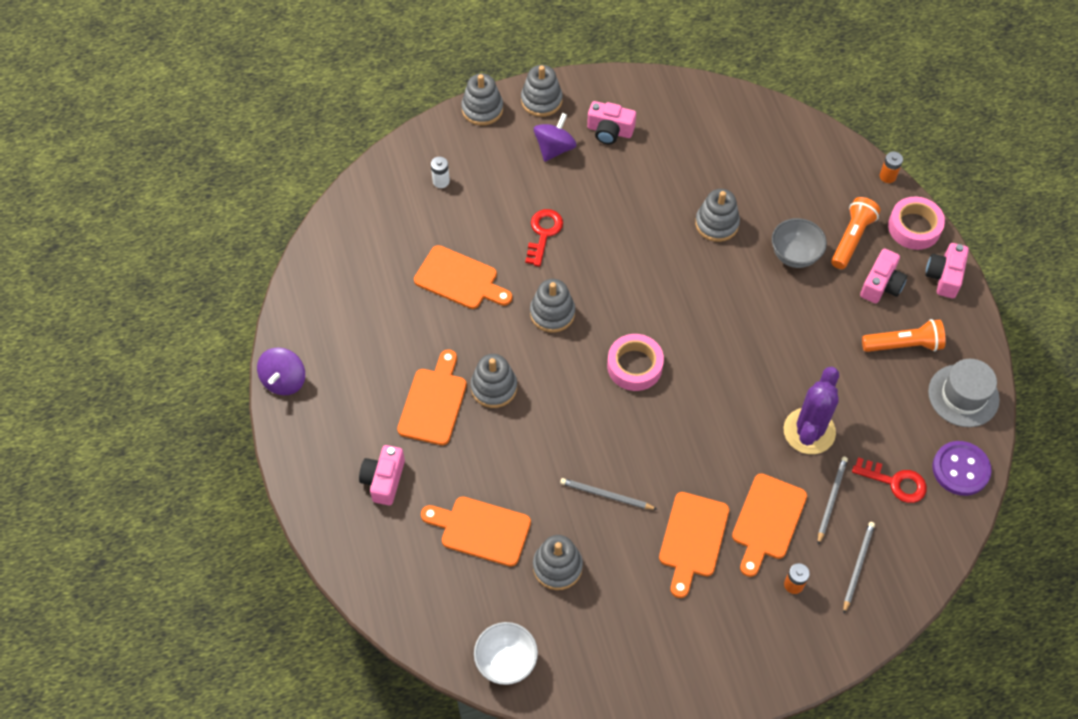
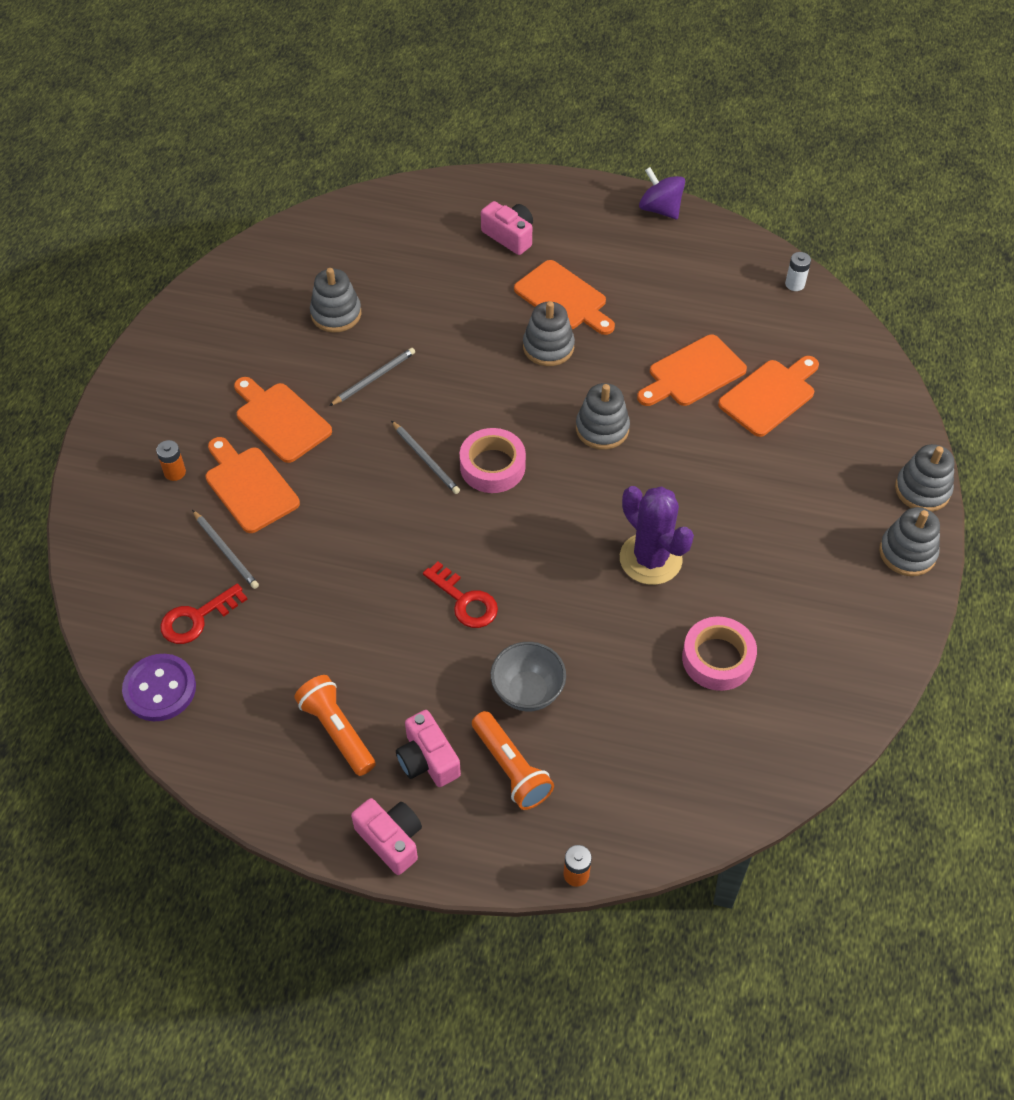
camera: 120 degrees right, 5 degrees down
orange cutting board [421,496,531,567] -> orange cutting board moved to [718,356,819,437]
white battery [431,157,450,188] -> white battery moved to [785,252,811,291]
white bowl [474,622,538,685] -> none
red key [525,209,563,267] -> red key moved to [423,561,498,628]
purple spinning top [534,113,577,162] -> none
pink camera [587,101,636,144] -> none
grey stacking toy [695,189,740,242] -> none
purple cactus [783,367,839,454] -> purple cactus moved to [620,486,694,585]
grey pencil [843,522,875,614] -> grey pencil moved to [391,421,460,494]
orange flashlight [862,319,946,352] -> orange flashlight turned 120 degrees clockwise [294,675,376,776]
pink tape [888,197,945,250] -> pink tape moved to [682,617,757,691]
grey hat [928,359,1000,427] -> none

